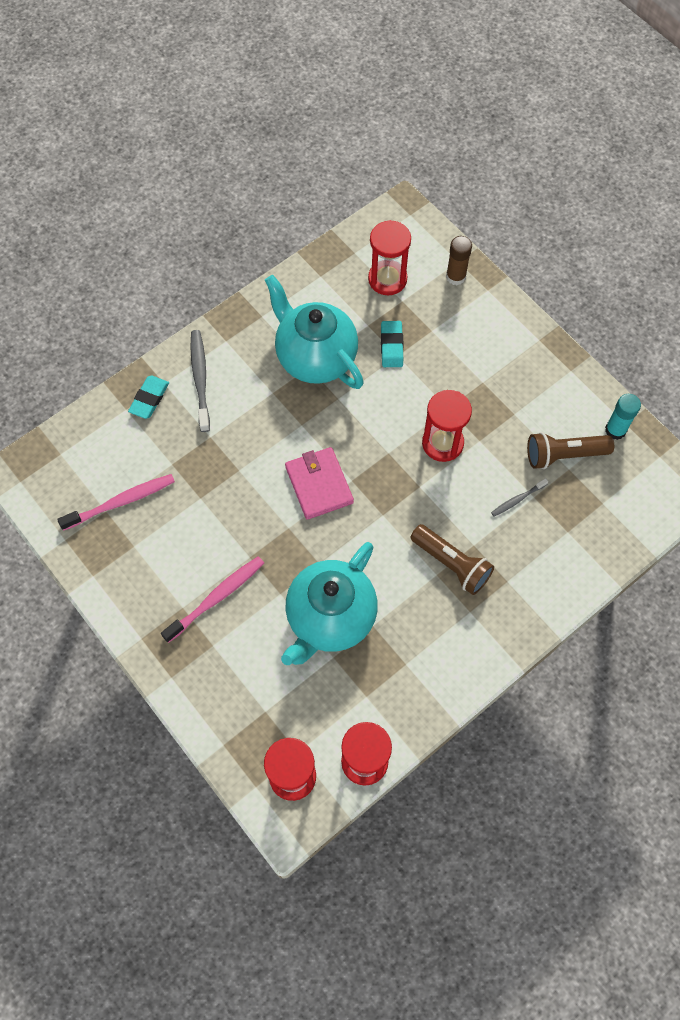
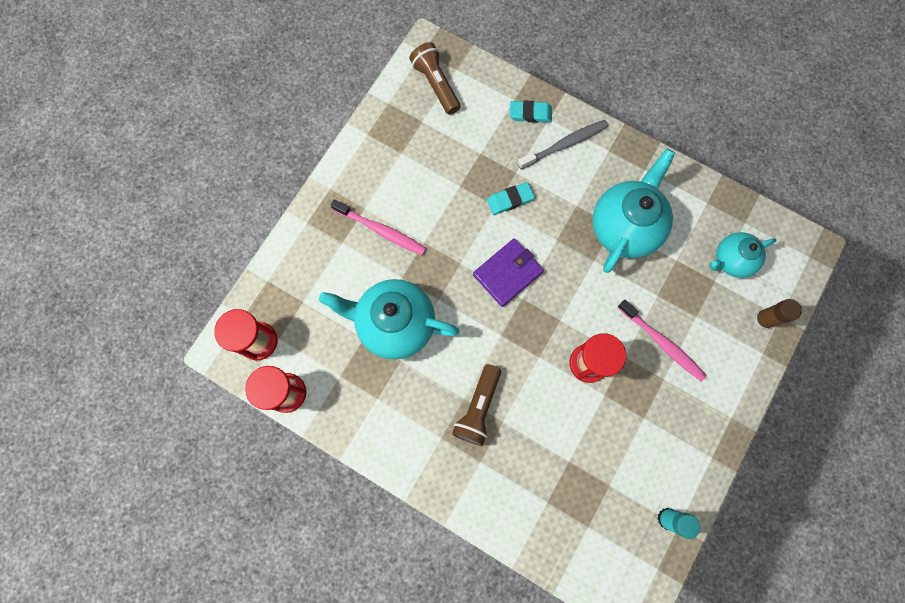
camera: 70 degrees right, 10 degrees up
pink toothbrush [57,474,175,531] -> pink toothbrush moved to [617,300,707,381]
pink wallet [285,447,354,520] -> purple wallet [473,239,544,307]
red hourglass [368,220,411,295] -> turquoise teapot [709,232,777,278]
turquoise eraser [381,321,403,367] -> turquoise eraser moved to [487,182,535,215]
grey toothbrush [491,478,548,516] -> none
brown flashlight [527,432,614,469] -> brown flashlight moved to [409,42,461,115]

